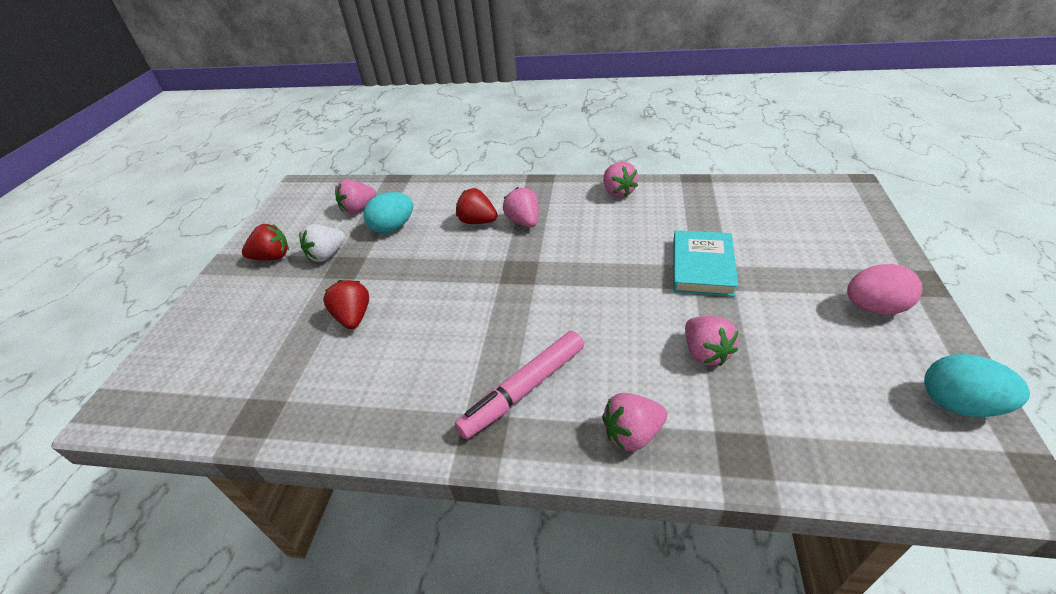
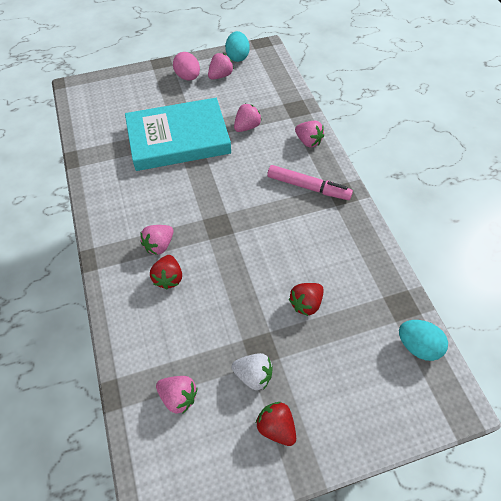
camera: 120 degrees left, 15 degrees up
turquoise egg [363,192,413,233] -> turquoise egg moved to [399,320,448,361]
pink strawberry [603,162,638,198] -> pink strawberry moved to [208,53,234,80]
turquoise book [673,230,738,297] -> turquoise book [125,98,231,171], size x1.86

